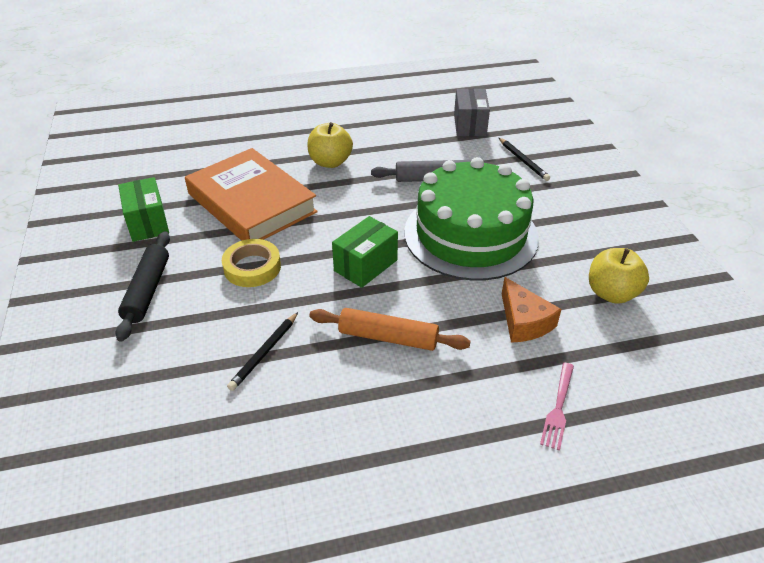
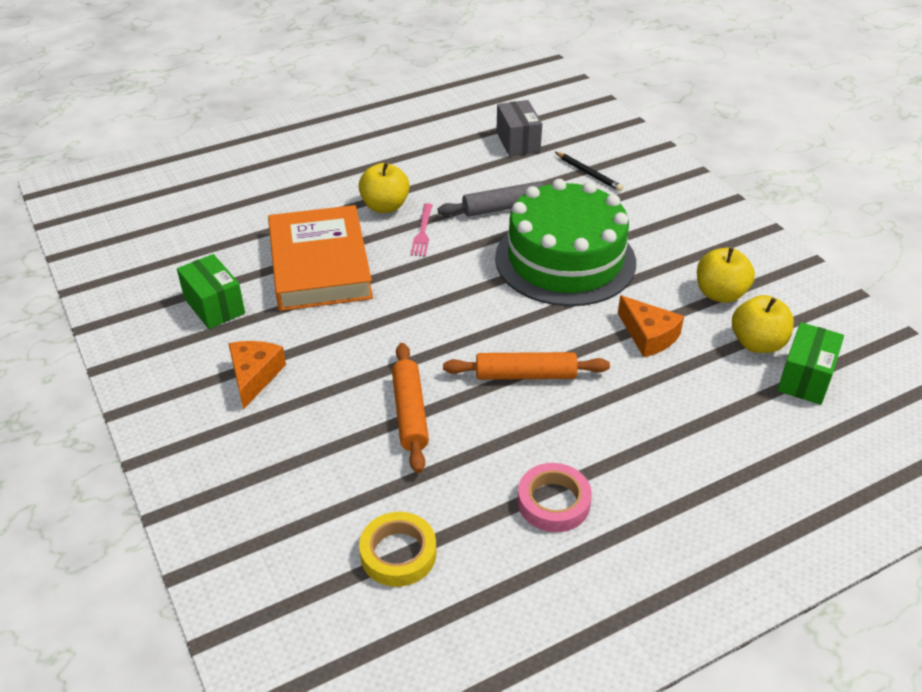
camera: 15 degrees left, 0 degrees up
black rolling pin [116,231,170,342] -> orange cheese [228,341,286,410]
orange book [185,148,318,241] -> orange book turned 45 degrees clockwise [268,205,373,311]
yellow tape [222,239,281,287] -> yellow tape moved to [359,512,436,587]
black pencil [227,312,298,391] -> orange rolling pin [392,343,429,473]
green box [332,216,398,288] -> green box moved to [777,322,844,405]
pink fork [540,362,574,450] -> pink fork moved to [410,203,433,257]
none -> pink tape [517,463,592,532]
none -> yellow apple [732,295,794,353]

